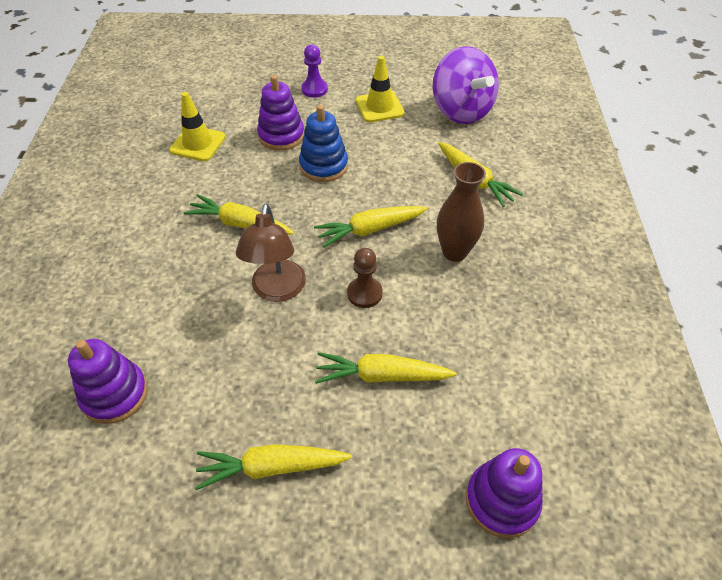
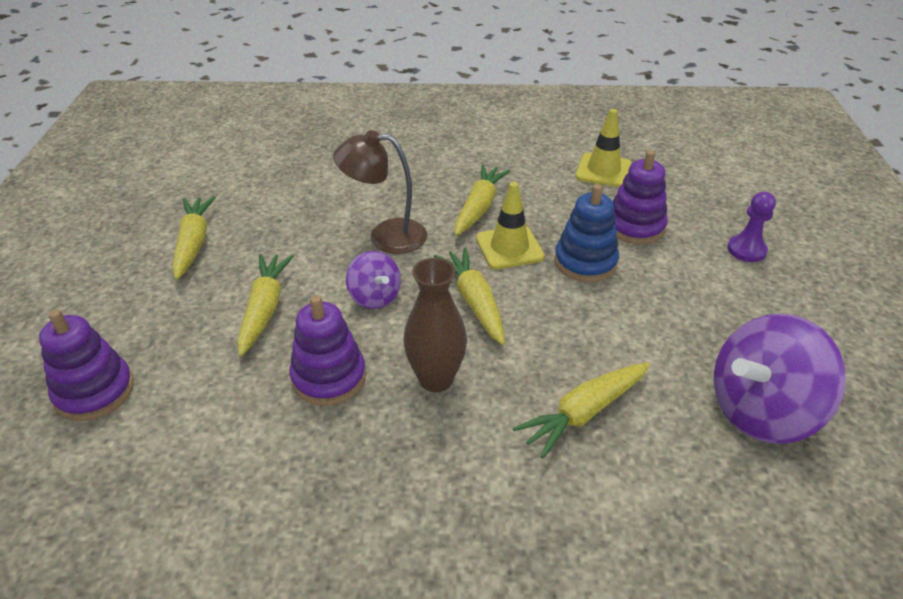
camera: 90 degrees right, 10 degrees down
purple stacking toy [68,339,148,424] -> purple stacking toy moved to [289,295,366,406]
brown pawn [347,248,383,308] -> purple spinning top [346,251,401,309]
yellow traffic cone [356,56,405,122] -> yellow traffic cone moved to [476,182,545,270]

